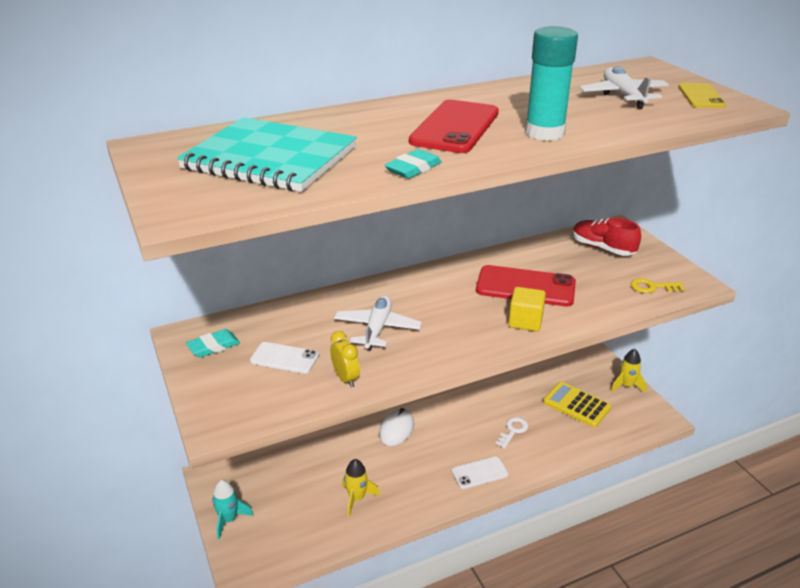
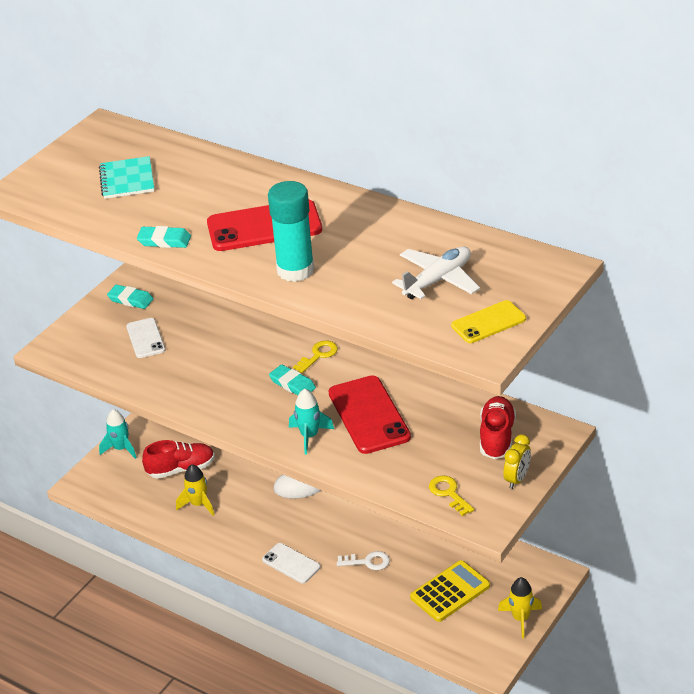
camera: 60 degrees right, 5 degrees up
turquoise notebook [177,117,357,192] -> turquoise notebook [99,156,154,199], size x0.53
yellow clock [330,331,360,388] -> yellow clock moved to [503,434,531,489]
white plane [334,295,422,351] -> none
yellow cube [508,287,546,331] -> turquoise rocket [289,389,334,454]
yellow calculator [543,382,611,427] -> yellow calculator turned 45 degrees clockwise [410,560,490,622]
none -> red shoe [142,440,215,479]
none -> turquoise eraser [269,365,316,395]
none -> yellow key [293,341,338,373]

